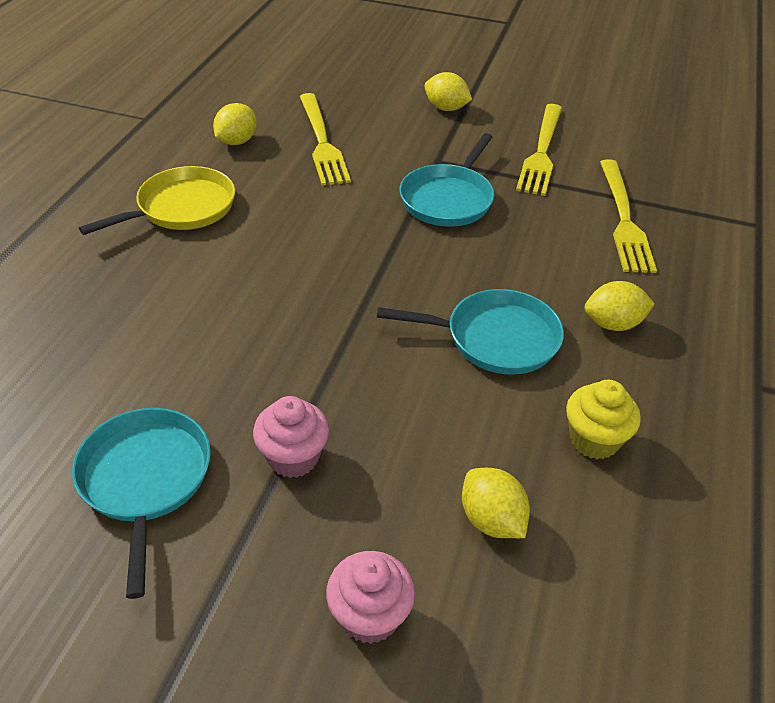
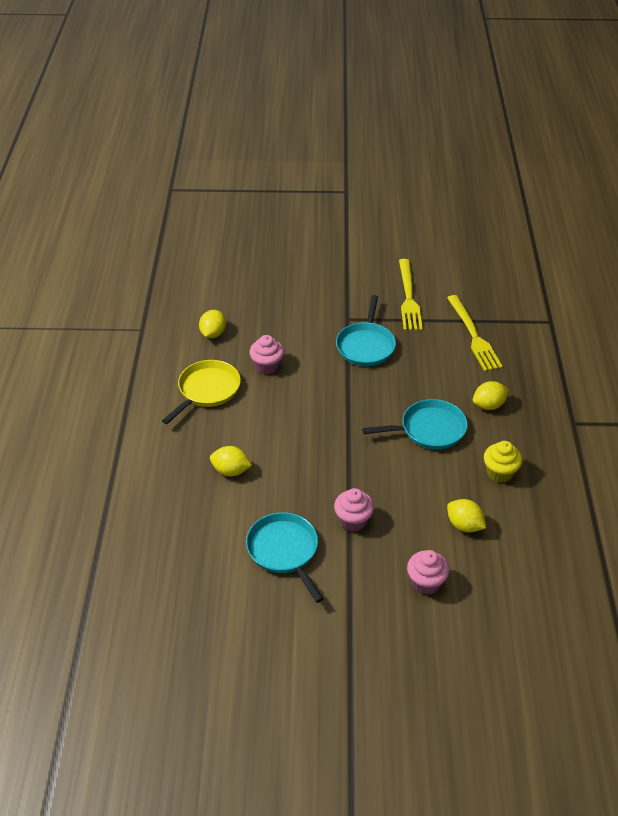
camera: 15 degrees left, 0 degrees up
yellow fork [299,93,351,186] -> none
yellow lemon [424,72,472,111] -> yellow lemon moved to [210,446,252,476]
none -> pink cupcake [249,335,284,375]

